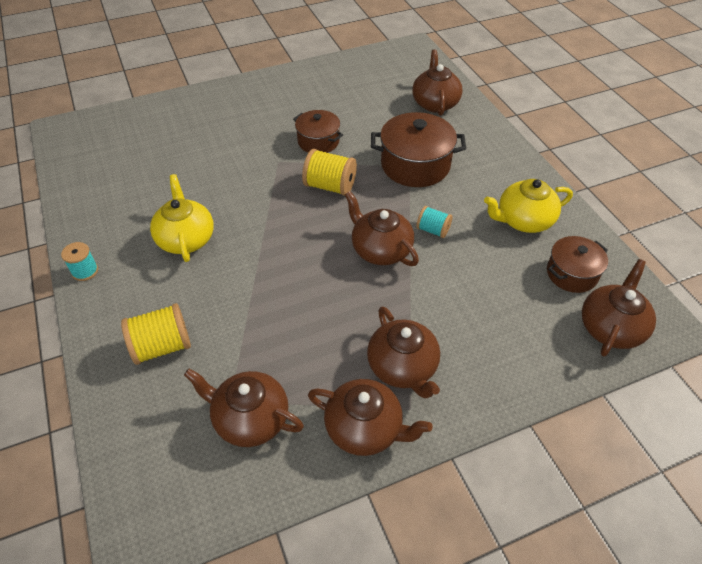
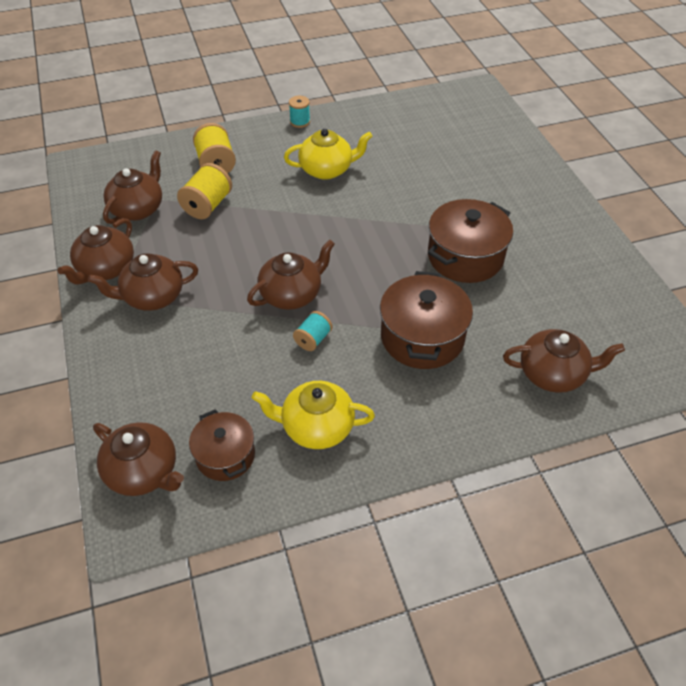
camera: 95 degrees right, 0 degrees up
brown pot [293,110,343,153] -> brown pot [428,199,513,283], size x1.60
yellow spool [302,149,357,196] -> yellow spool moved to [177,163,232,219]
yellow teapot [484,179,573,233] -> yellow teapot turned 75 degrees counterclockwise [252,381,375,449]

